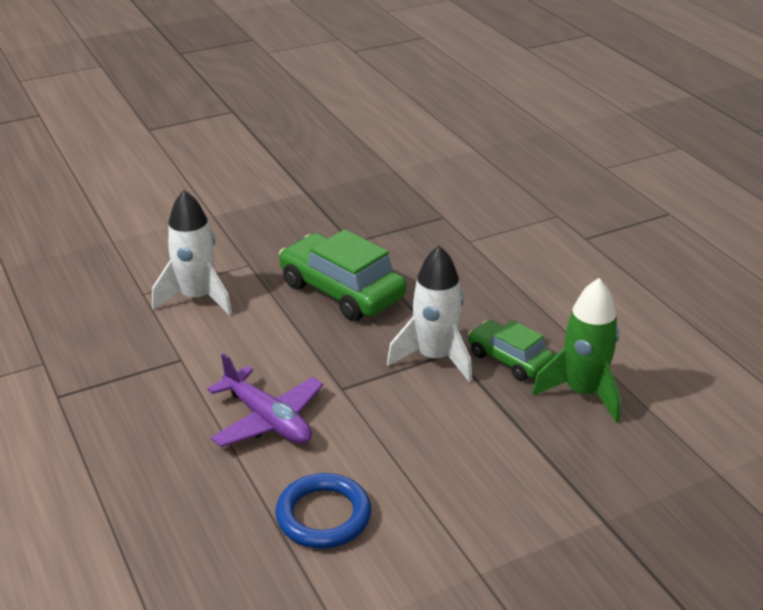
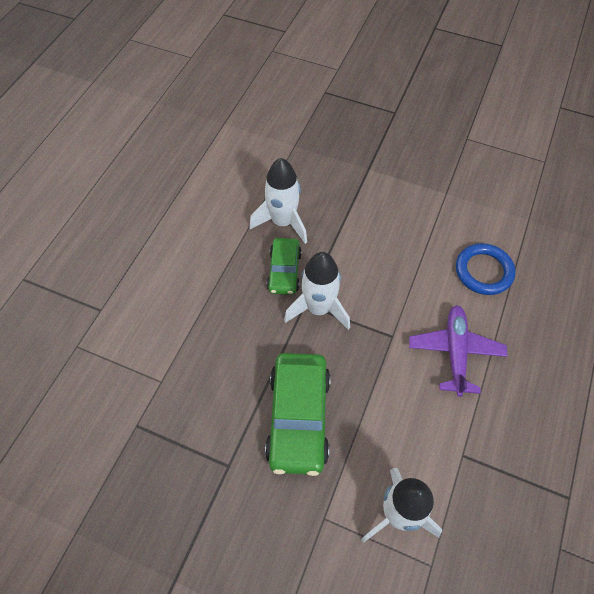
camera: 130 degrees left, 25 degrees up
green rocket [532,278,621,423] -> white rocket [250,158,307,244]

